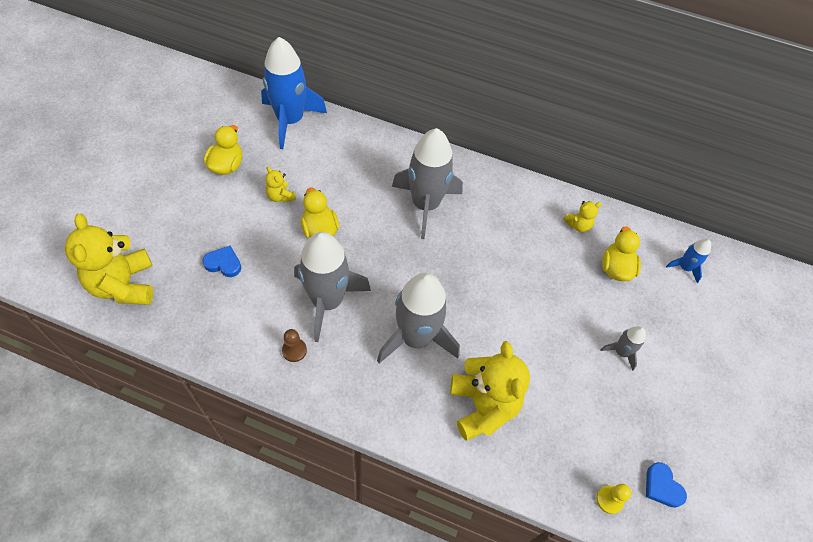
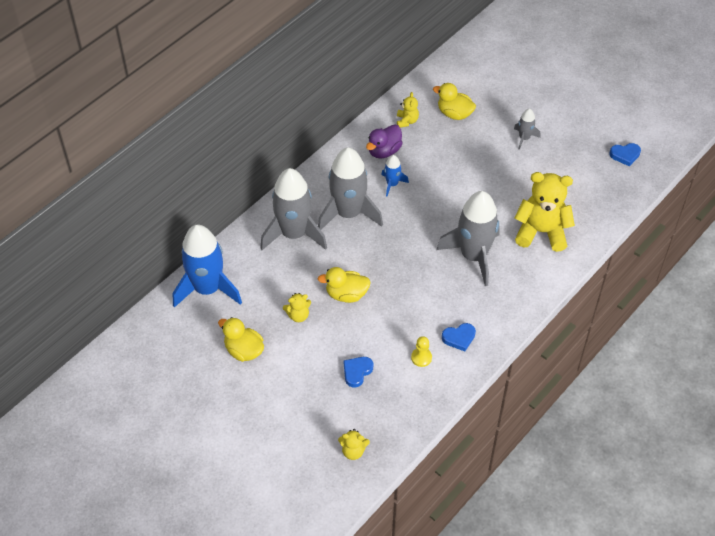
camera: 65 degrees left, 5 degrees down
yellow teddy bear [65,214,153,305] -> yellow teddy bear [338,429,370,460], size x0.47
brown pawn [282,329,307,362] -> blue heart [442,323,476,351]
grey rocket [294,232,371,342] -> grey rocket moved to [260,168,327,250]
yellow pawn [596,484,631,514] -> yellow pawn moved to [411,336,432,367]
blue rocket [666,239,711,283] -> blue rocket moved to [381,155,409,196]
none -> purple duck [366,125,403,159]

